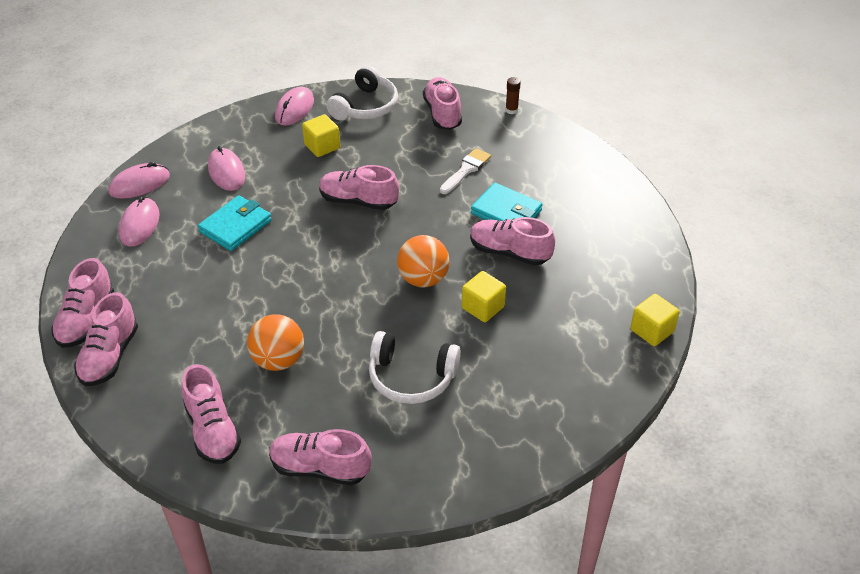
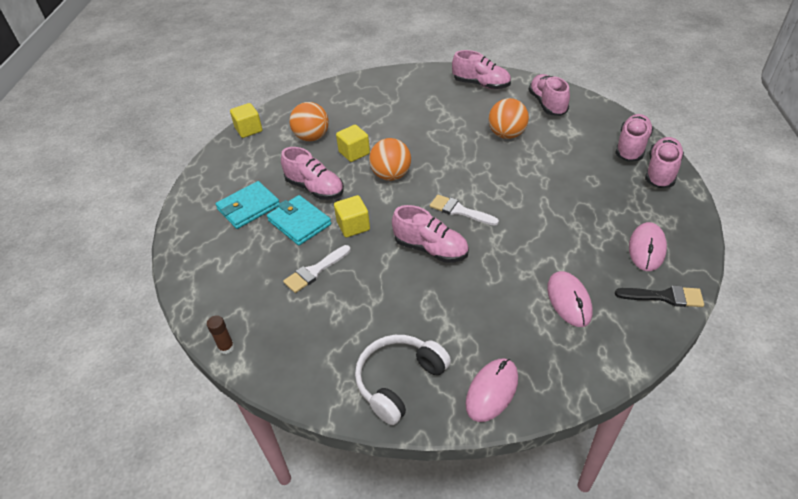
camera: 165 degrees left, 0 degrees up
pink mouse [109,162,170,199] -> black brush [615,286,704,307]
turquoise wallet [198,195,272,251] -> turquoise wallet moved to [216,181,280,229]
yellow cube [302,114,340,157] -> yellow cube moved to [334,195,370,238]
white headphones [369,331,461,404] -> none
pink shoe [423,77,462,130] -> none
none -> orange ball [289,102,329,141]
none -> white brush [430,195,499,226]

